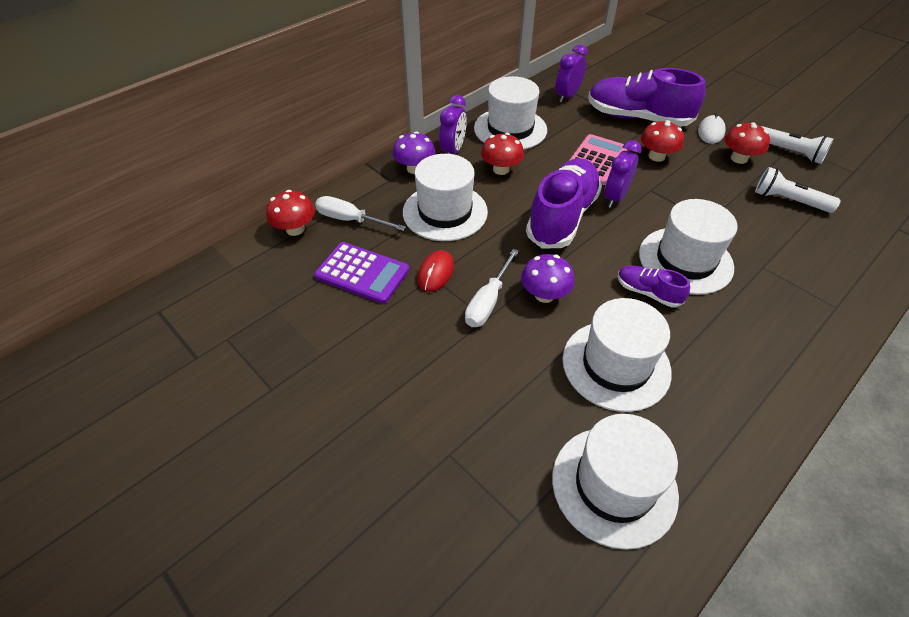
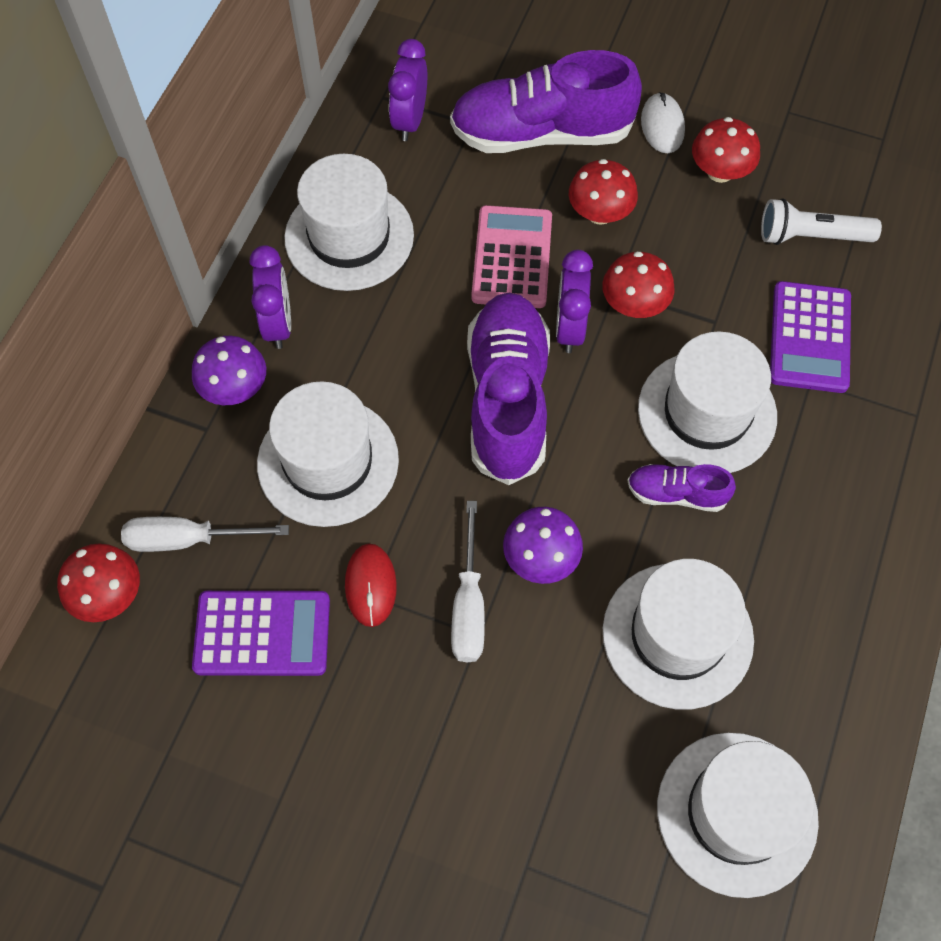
camera: 25 degrees left, 15 degrees up
red mushroom [481,133,524,175] -> red mushroom moved to [602,251,675,318]
white flashlight [761,126,834,164] -> none
none -> purple calculator [770,281,851,393]

